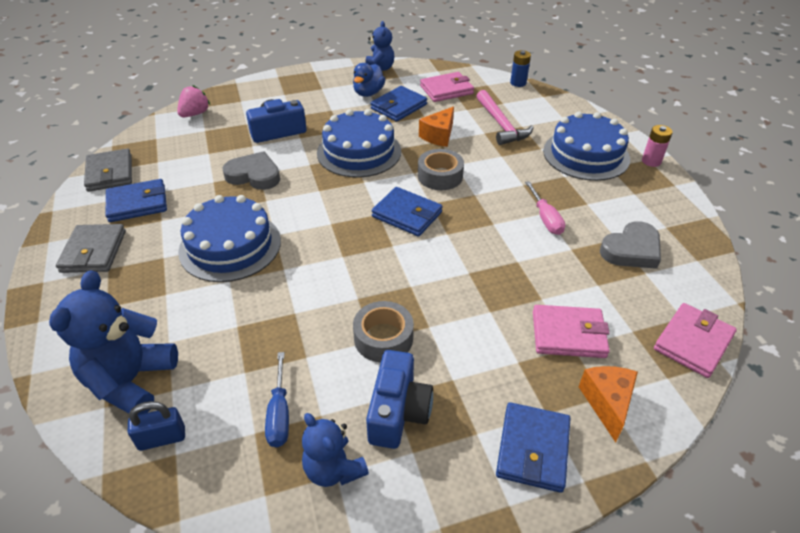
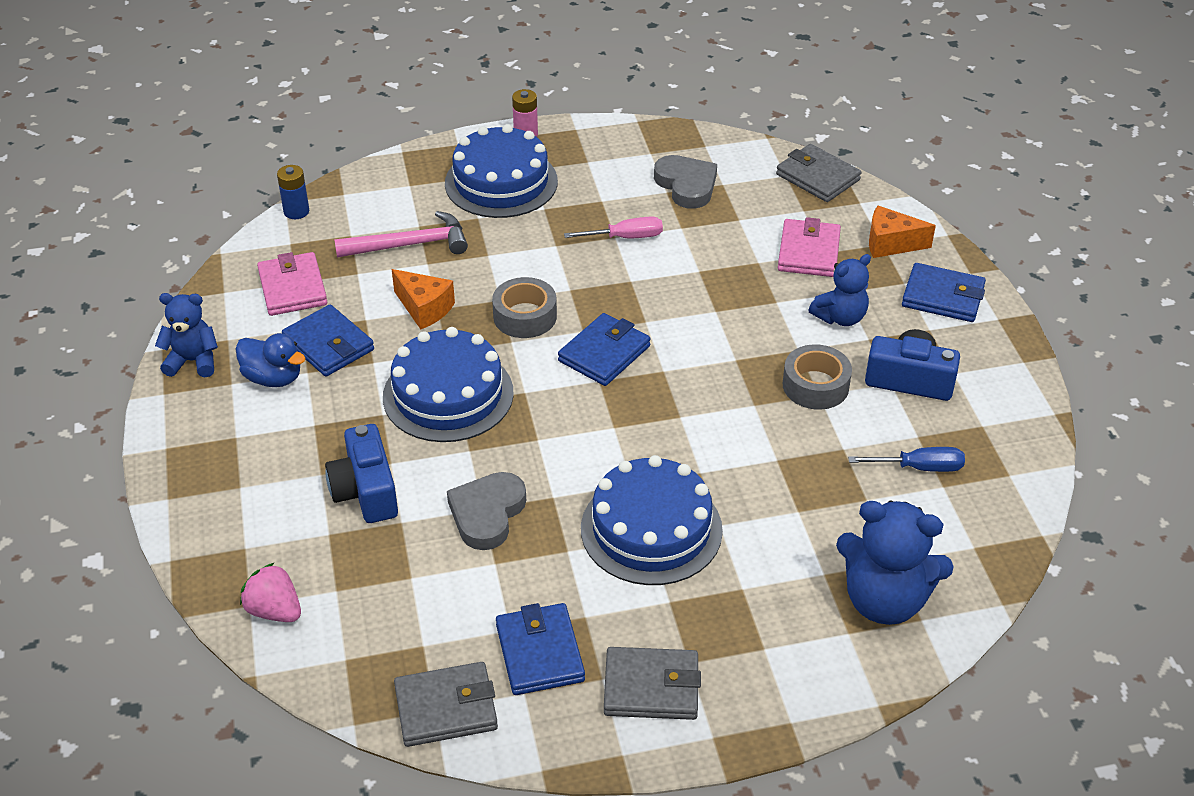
camera: 85 degrees left, 0 degrees up
blue padlock [128,401,185,451] -> none
blue teddy bear [302,413,369,487] -> blue teddy bear moved to [809,254,871,326]
pink wallet [654,303,737,378] -> grey wallet [776,144,862,202]

